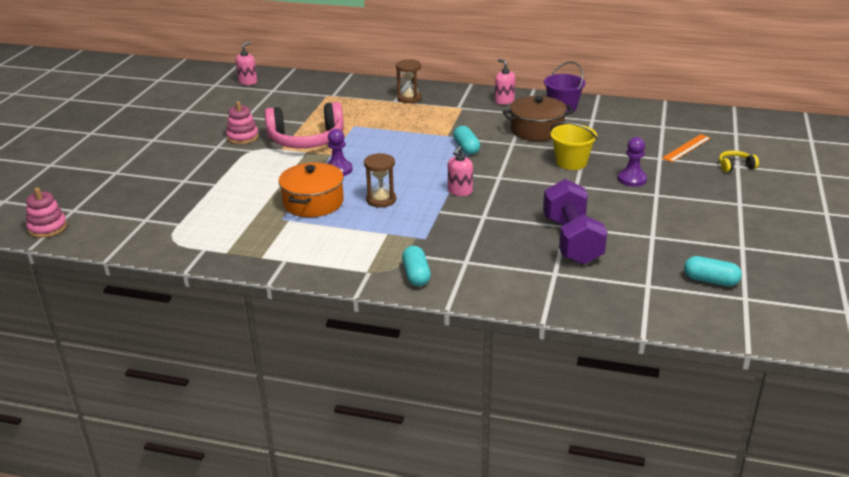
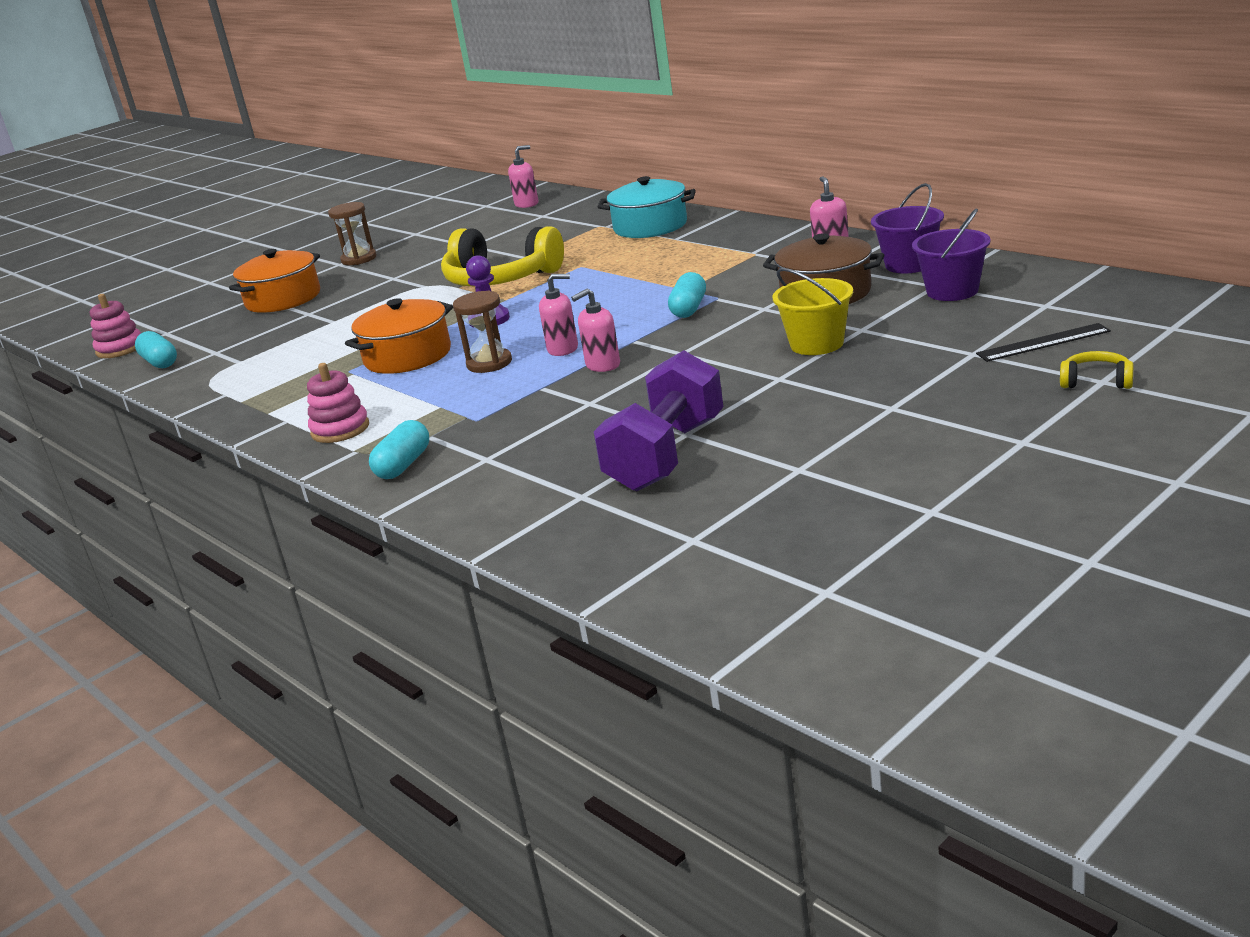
camera: 35 degrees right, 5 degrees down
pink stacking toy [226,101,259,144] -> pink stacking toy moved to [307,363,369,443]
pink headphones [265,102,344,148] -> yellow headphones [441,226,564,286]
brown hourglass [396,59,422,103] -> brown hourglass moved to [328,202,377,265]
purple pawn [618,137,647,187] -> none
orange ruler [662,134,711,162] -> black ruler [976,323,1111,362]
turquoise capsule [684,256,742,286] -> turquoise capsule moved to [135,331,177,368]
none -> orange pot [229,249,320,313]
none -> pink soap dispenser [539,274,578,356]
none -> turquoise pot [598,176,696,238]
none -> purple bucket [912,208,991,301]

